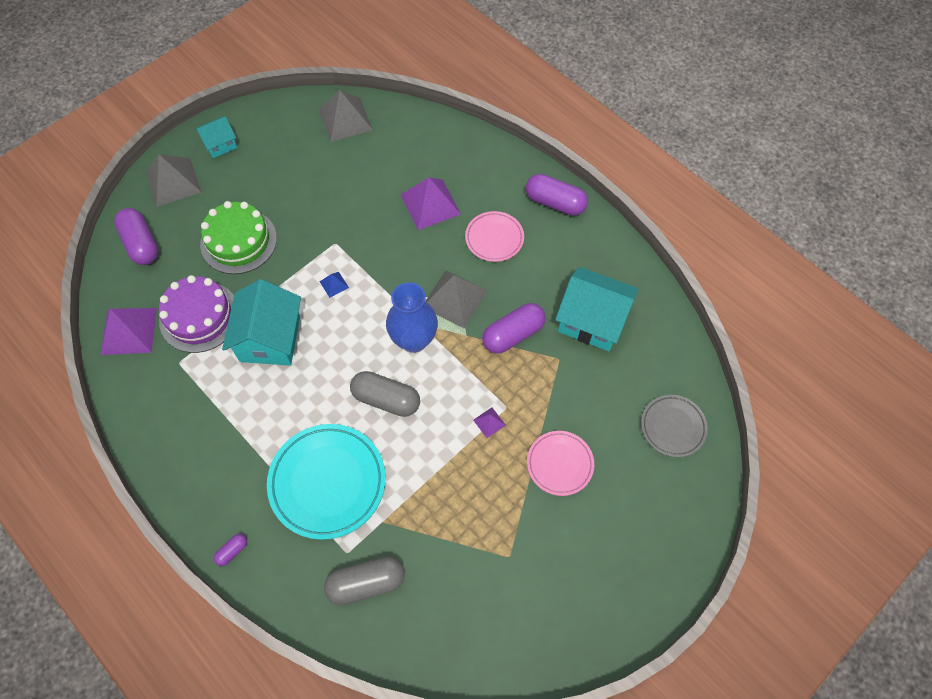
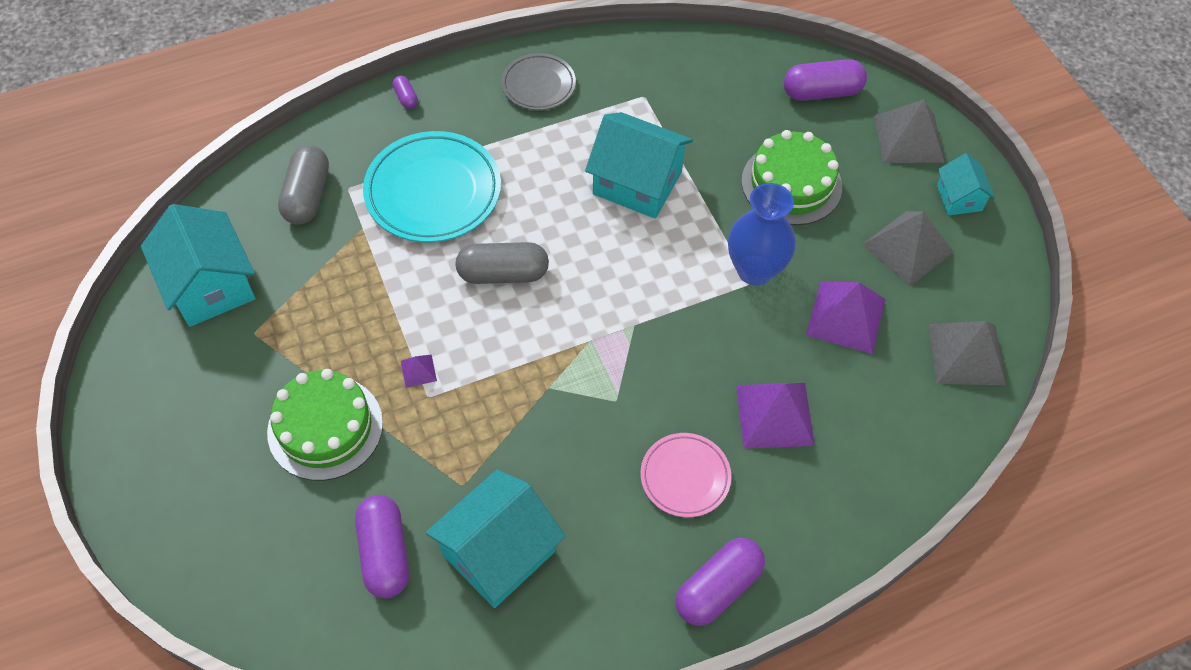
camera: 110 degrees right, 5 degrees down
purple pyramid [101,308,157,355] -> purple pyramid moved to [806,281,886,354]
purple cake [159,275,234,353] -> none
blue pyramid [320,272,349,298] -> none
grey capsule [350,371,420,417] -> grey capsule turned 45 degrees clockwise [455,242,549,284]
blue vase [386,282,438,353] -> blue vase moved to [728,183,796,286]
grey pyramid [425,270,488,329] -> grey pyramid moved to [862,211,953,286]
purple capsule [482,303,546,354] -> purple capsule moved to [355,495,409,598]
pink plate [527,431,594,496] -> green cake [267,369,383,481]
grey plate [641,395,708,457] -> grey plate moved to [501,53,576,110]
none -> turquoise house [141,204,256,327]

